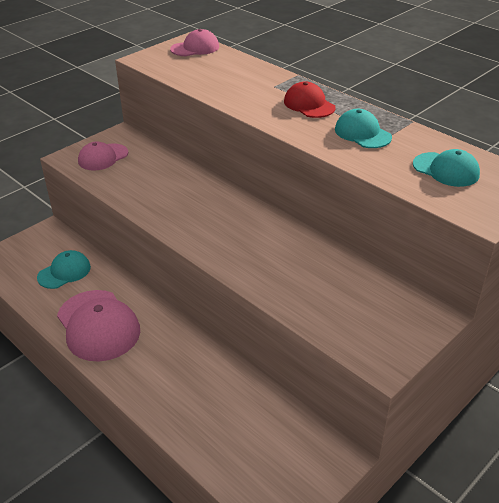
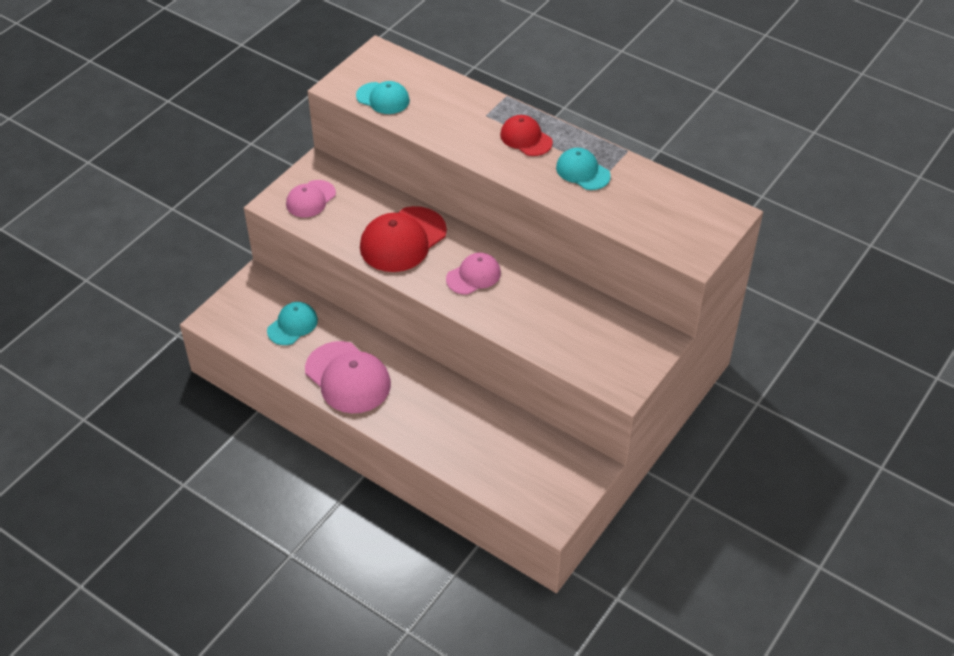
camera: 10 degrees left, 10 degrees up
pink cap [170,29,219,56] -> pink cap moved to [446,253,501,295]
turquoise cap [413,149,480,187] -> turquoise cap moved to [356,81,410,114]
none -> red cap [360,206,447,272]

